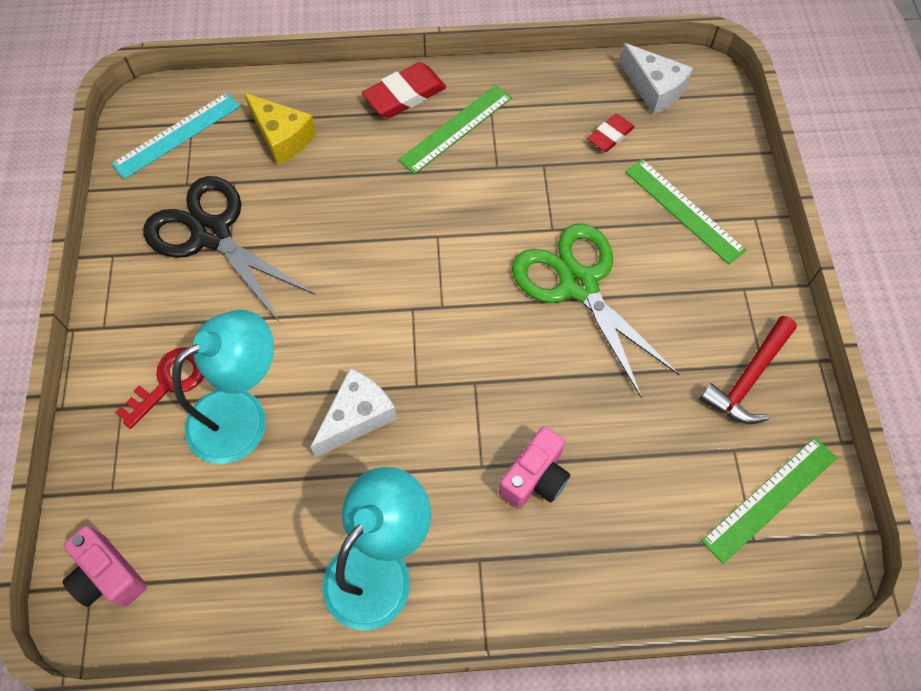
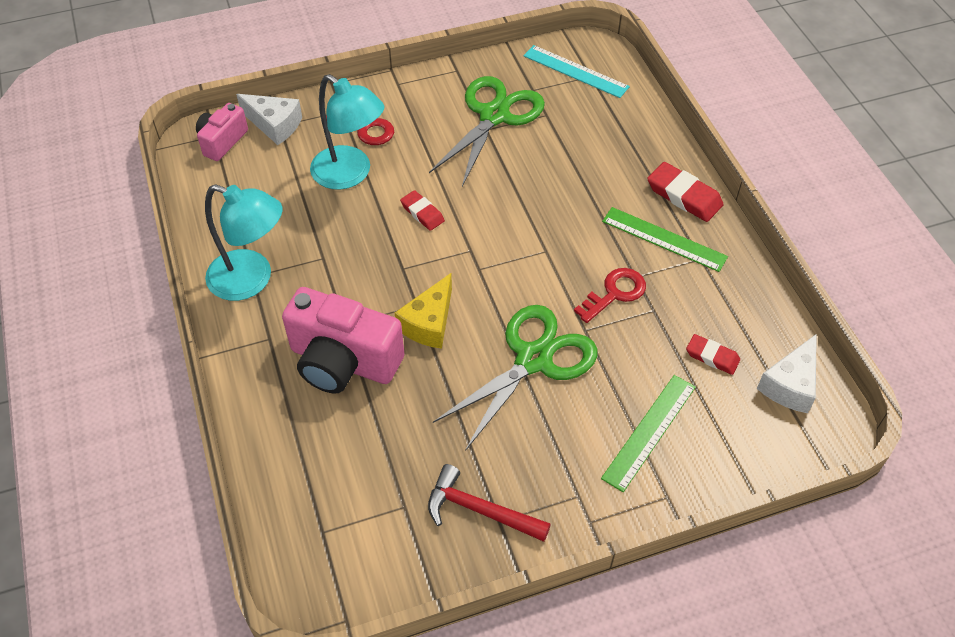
camera: 75 degrees right, 10 degrees down
black scissors [143,176,315,323] -> green scissors [429,76,545,187]
yellow cheese [244,93,316,165] -> yellow cheese moved to [395,273,452,349]
white cheese [311,368,397,457] -> white cheese moved to [236,94,302,145]
pink camera [499,426,570,509] -> pink camera [282,287,404,394], size x1.80
green ruler [701,437,837,564] -> none
none -> red eraser [400,190,445,231]
none -> red key [574,268,646,323]

